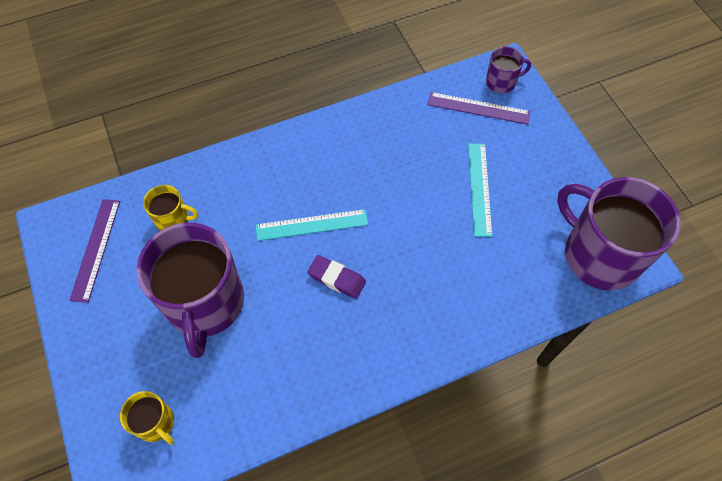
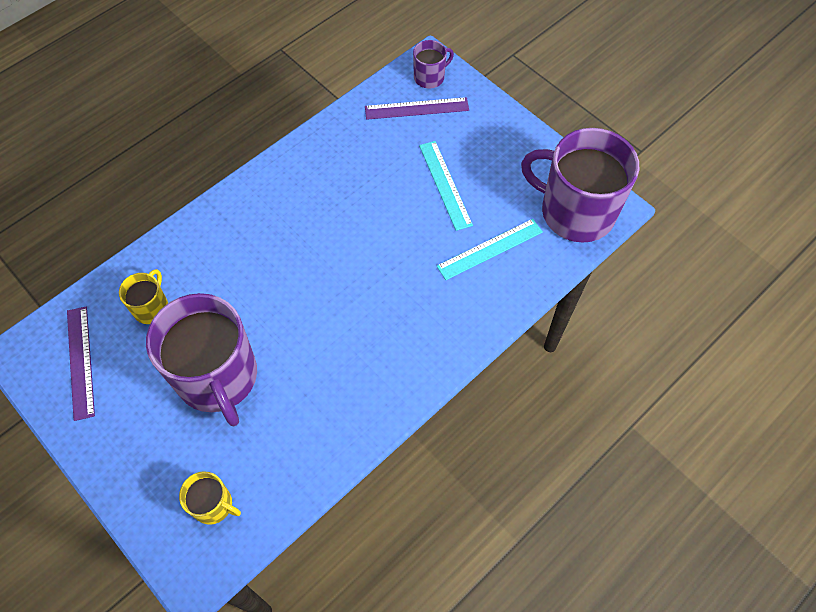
camera: 20 degrees left, 0 degrees up
yellow mug [143,185,198,231] -> yellow mug turned 60 degrees counterclockwise [119,269,168,324]
turquoise ruler [256,209,368,241] -> turquoise ruler moved to [436,219,543,280]
purple eraser [307,255,366,299] -> none

